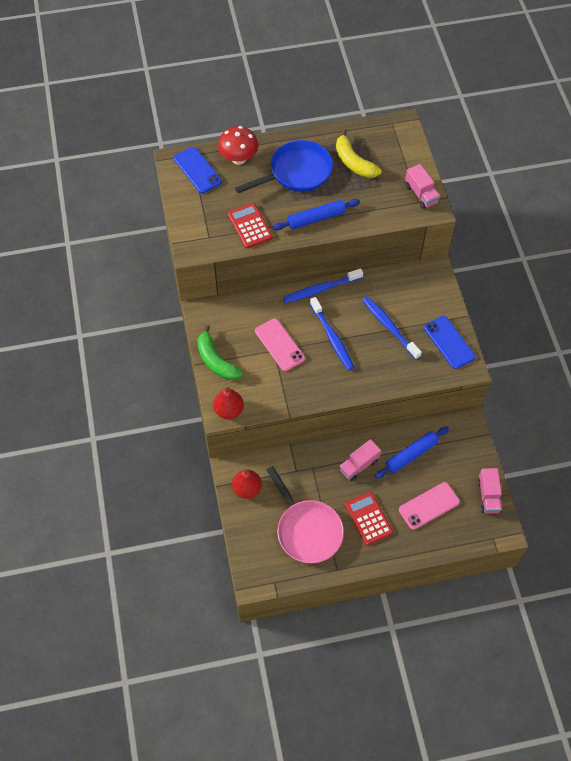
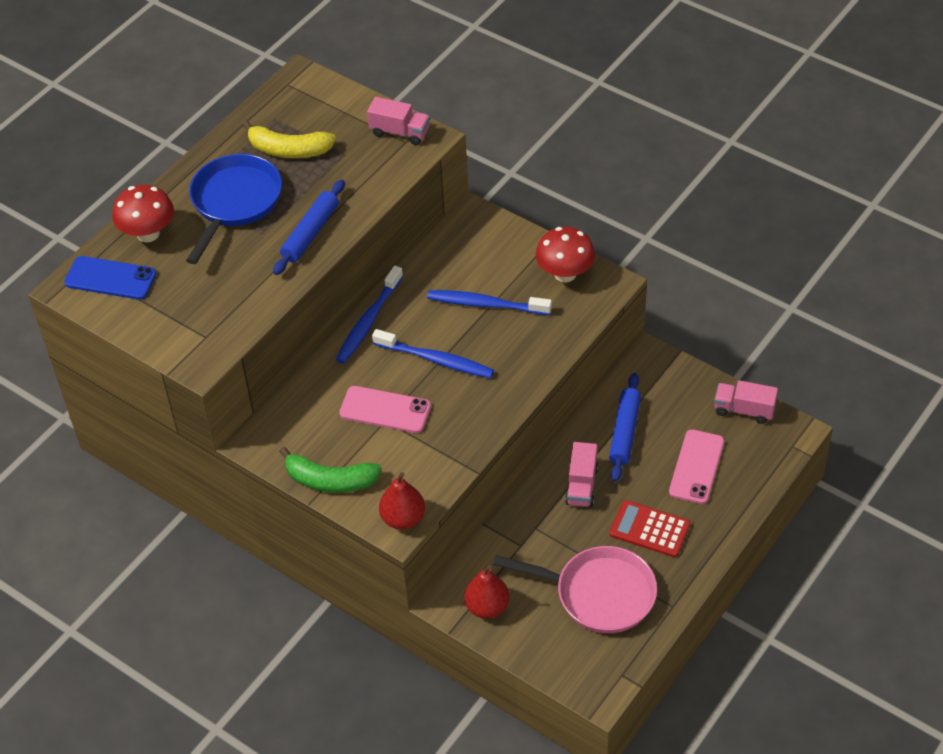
camera: 40 degrees left, 10 degrees down
red calculator [228,203,273,248] -> none
blue phone [424,316,475,369] -> red mushroom [535,227,595,282]
pink truck [478,468,502,514] -> pink truck turned 150 degrees clockwise [714,380,778,424]

